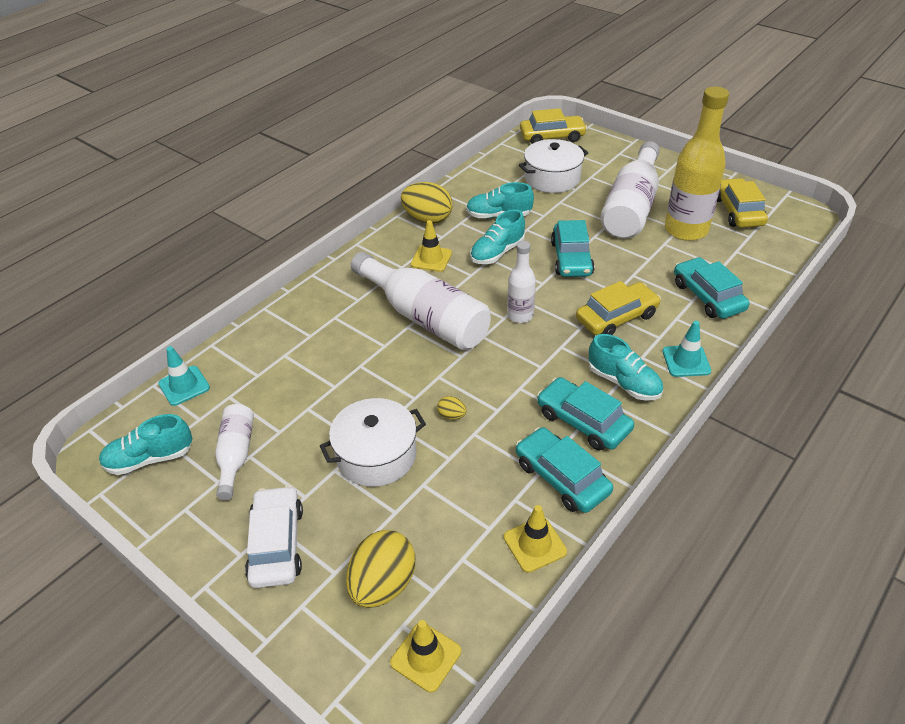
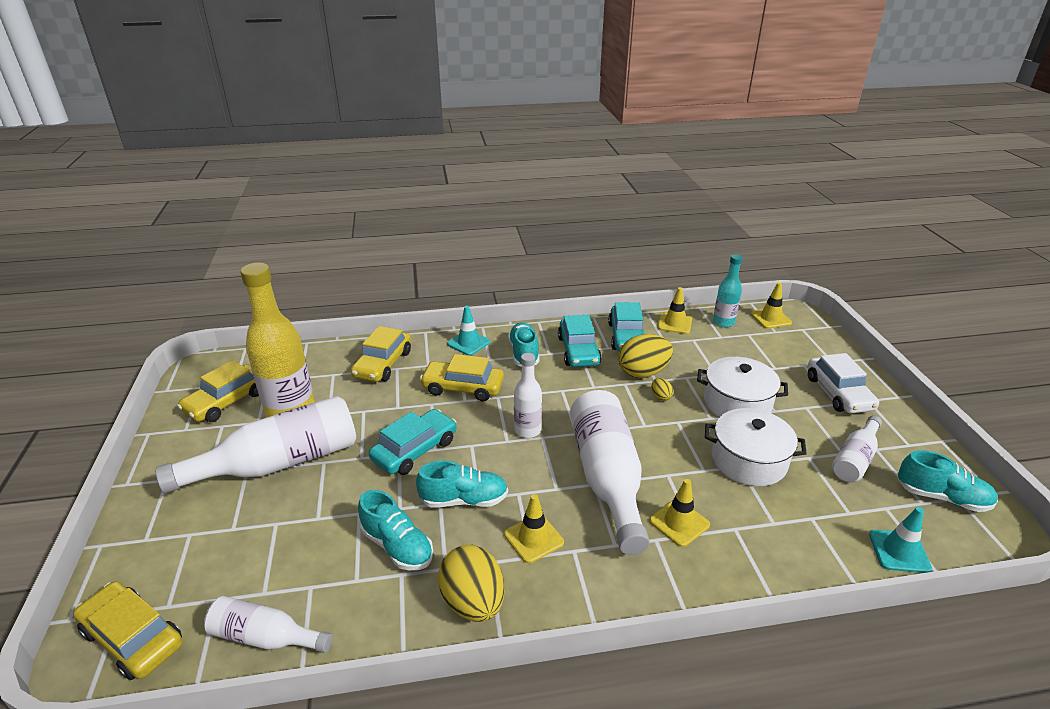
camera: 140 degrees left, 10 degrees down
white car [245,485,303,588] -> white car turned 45 degrees counterclockwise [808,353,879,413]
yellow egg [346,530,415,608] -> yellow egg moved to [618,334,673,378]
white pot [519,139,588,193] -> white pot moved to [705,408,807,486]
turquoise car [674,257,749,319] -> yellow car [351,326,411,382]
none -> white bottle [204,596,333,653]
none -> yellow traffic cone [649,479,710,547]
none -> turquoise bottle [713,254,742,327]

